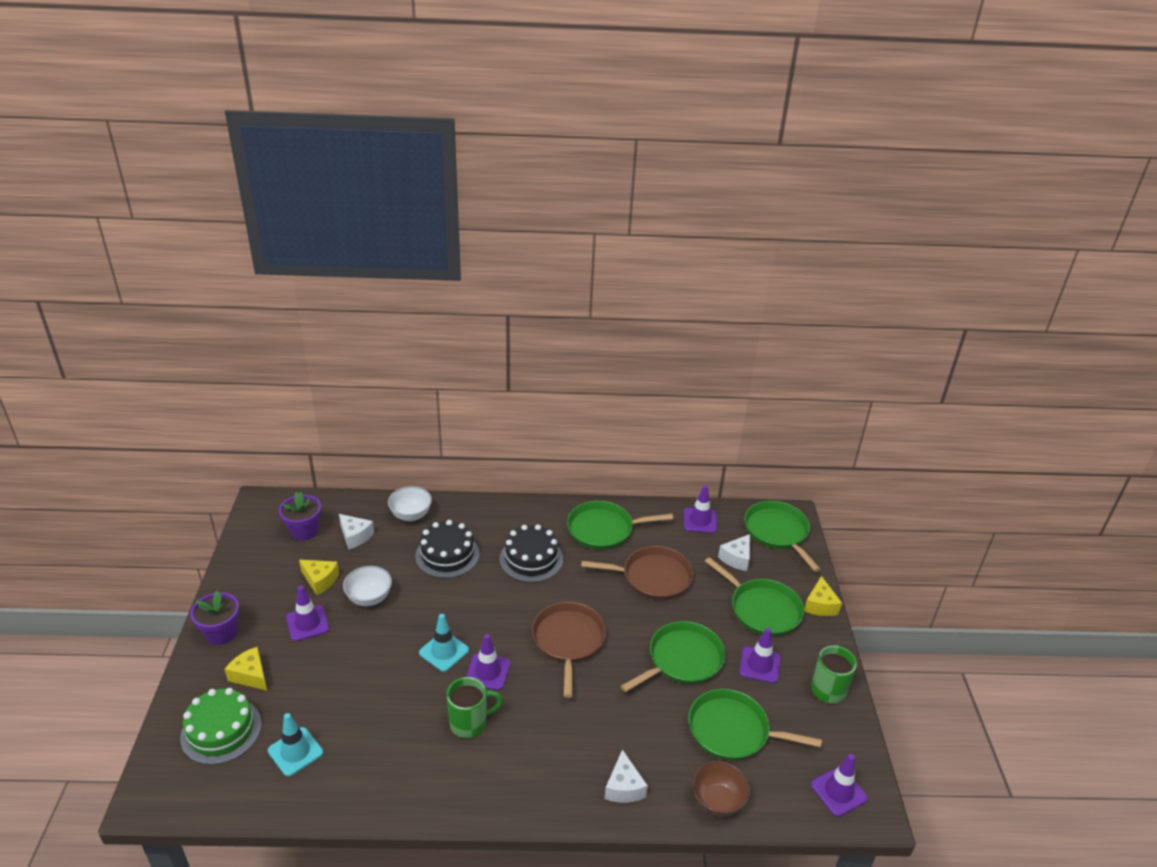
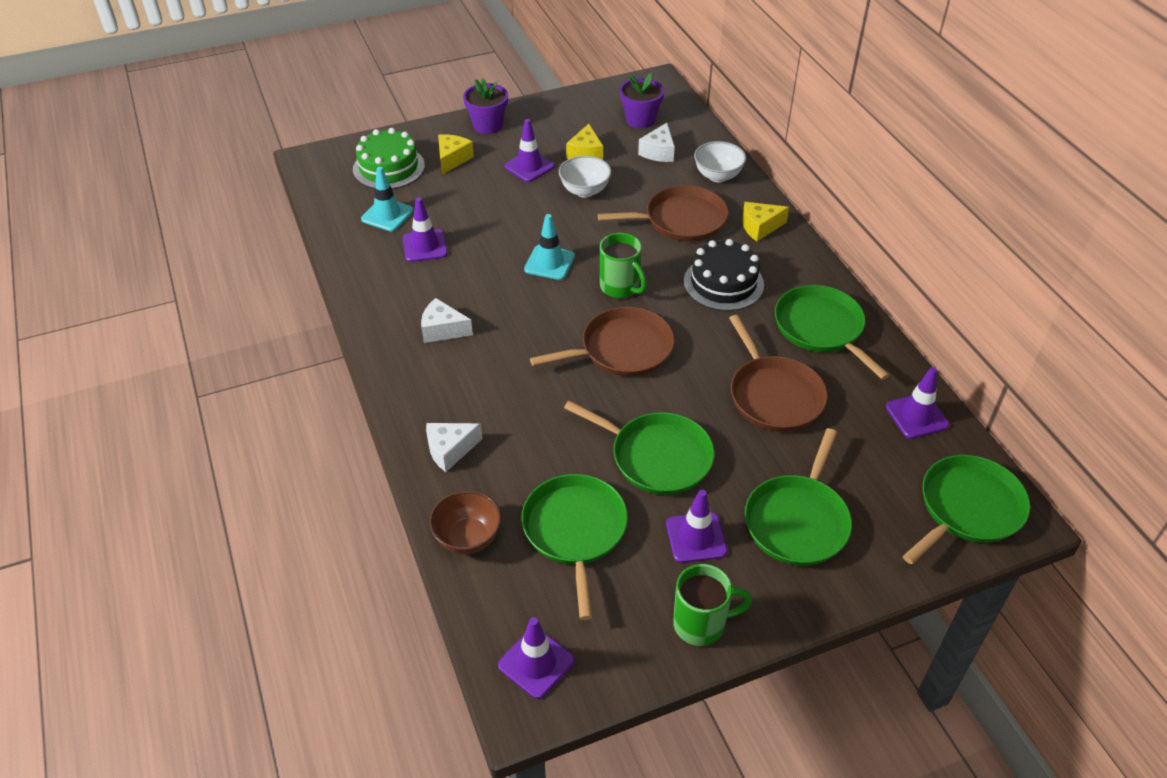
camera: 70 degrees right, 10 degrees up
black cake [415,520,479,578] -> brown pan [598,185,729,242]
green mug [447,677,503,738] -> green mug moved to [600,233,647,298]
purple traffic cone [466,634,510,690] -> purple traffic cone moved to [403,197,448,262]
white cheese [718,534,750,571] -> white cheese moved to [421,298,473,343]
yellow cheese [804,576,842,616] -> yellow cheese moved to [742,202,789,241]

